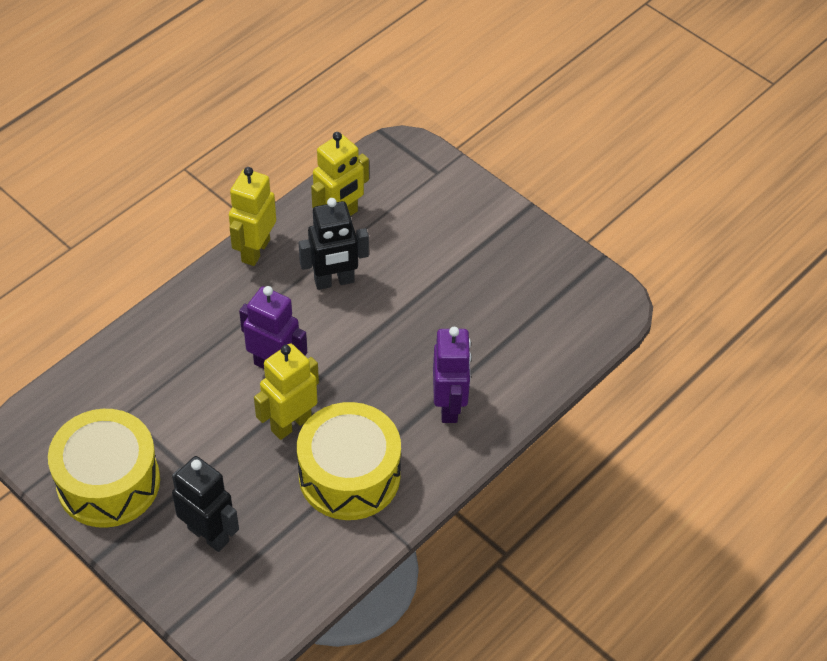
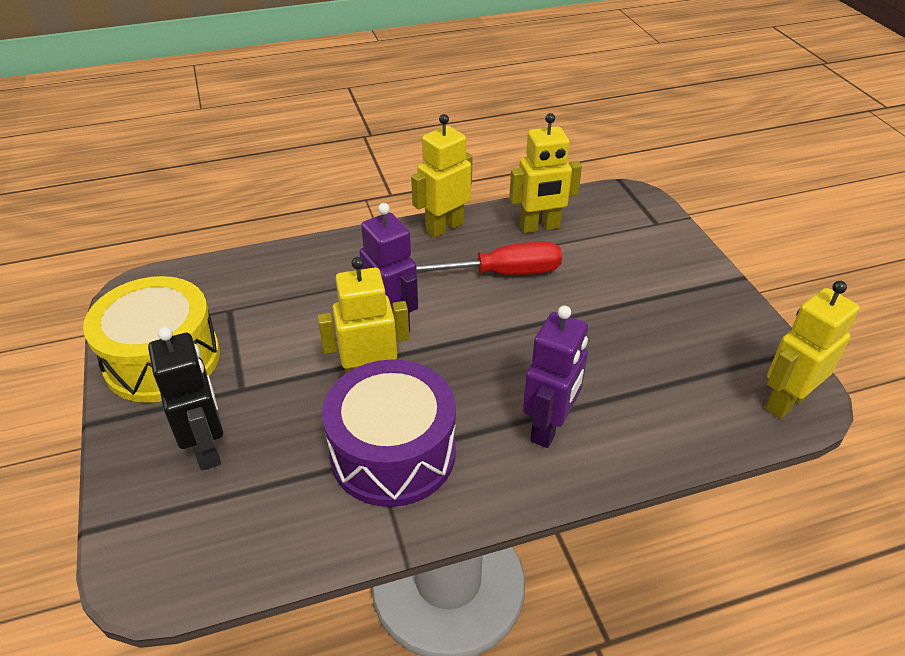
camera: 30 degrees right, 10 degrees down
yellow drum [297,402,401,520] -> purple drum [322,359,456,507]
black robot [299,198,369,290] -> red screwdriver [416,241,562,275]
none -> yellow robot [765,281,860,419]

